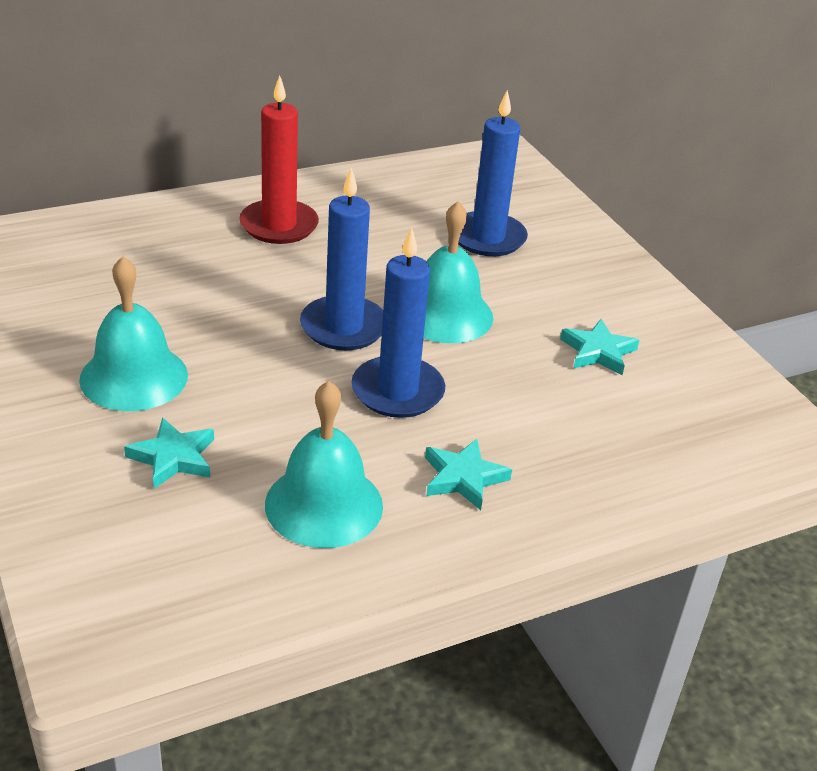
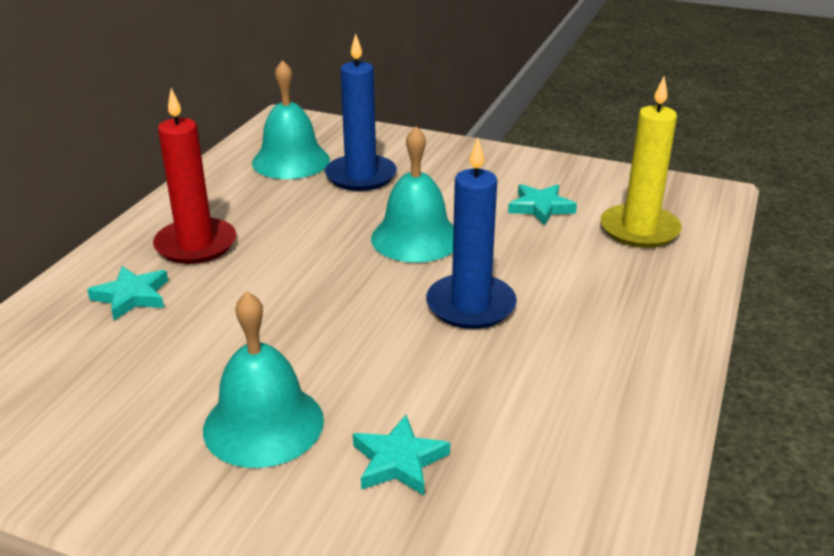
camera: 40 degrees left, 5 degrees down
turquoise bell [265,381,383,548] -> turquoise bell moved to [252,60,330,179]
blue candle [300,168,383,350] -> none
turquoise star [425,439,512,510] -> turquoise star moved to [87,266,168,320]
none -> yellow candle [601,77,682,248]

